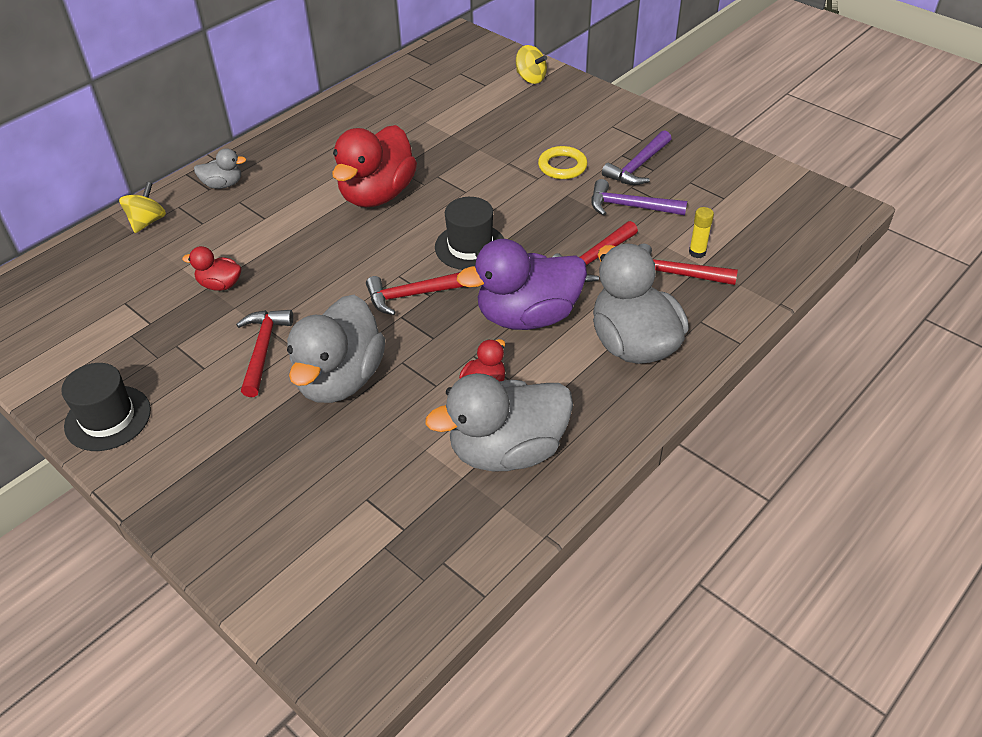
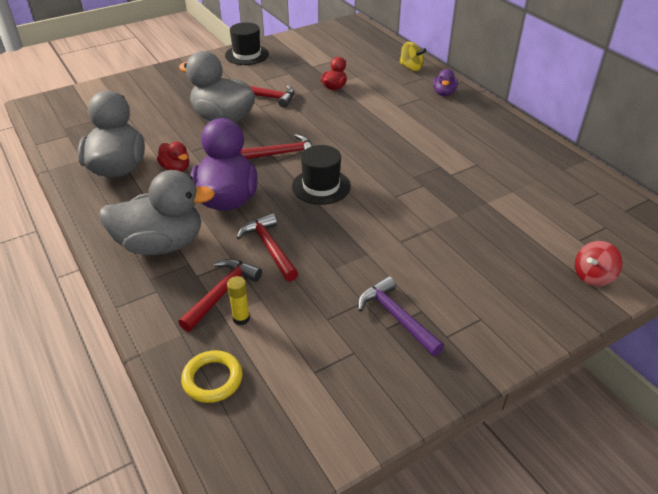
camera: 105 degrees right, 5 degrees down
grey duck [194,148,246,189] -> purple duck [433,69,458,96]
red duck [332,125,417,207] -> none
red hammer [366,272,465,315] -> red hammer turned 75 degrees clockwise [240,134,313,159]
yellow spinning top [516,45,547,84] -> red spinning top [575,241,622,286]
yellow ring [538,146,587,179] -> yellow ring moved to [181,350,243,403]
purple hammer [591,179,687,216] -> none

